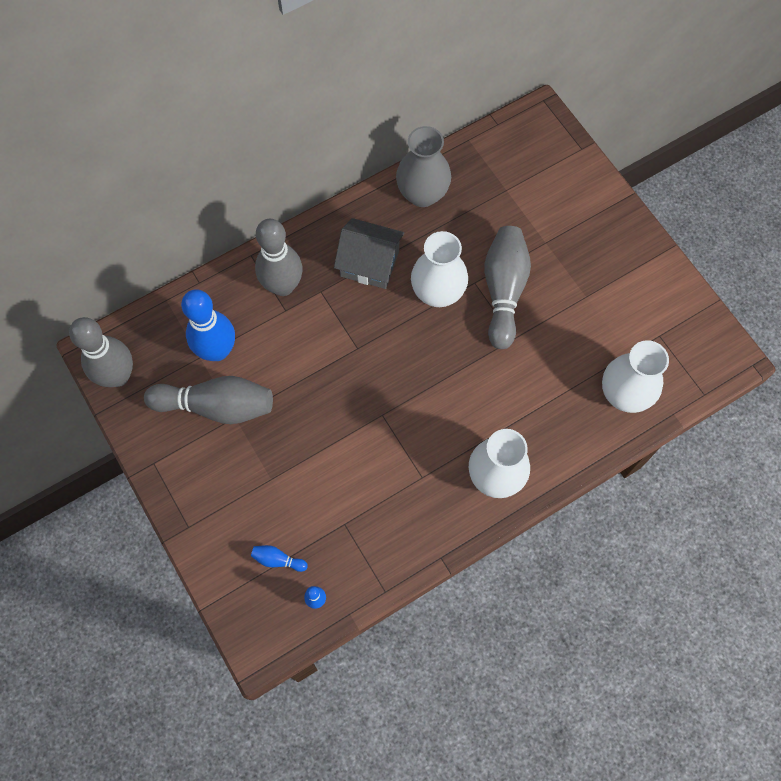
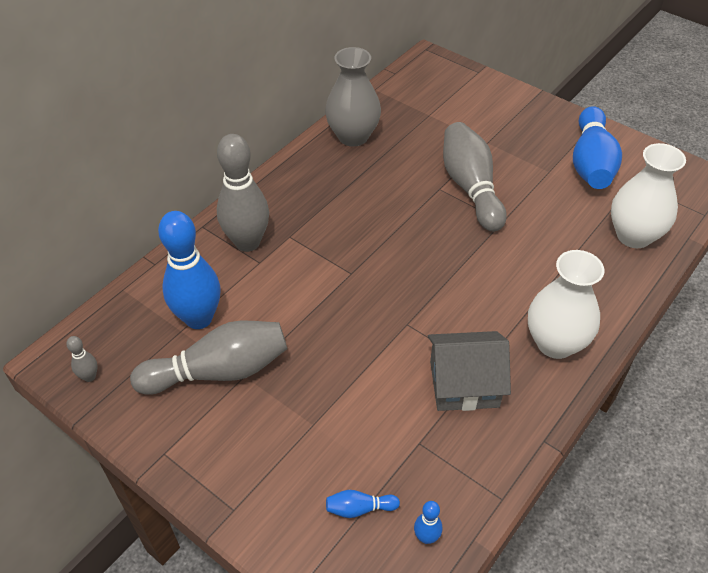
camera: 20 degrees left, 20 degrees down
grey bowling pin [69,317,133,387] -> grey bowling pin [66,336,98,382], size x0.42
grey house [334,218,404,289] -> grey house moved to [428,331,511,411]
white vase [411,231,468,307] -> none
none -> blue bowling pin [573,106,622,189]

